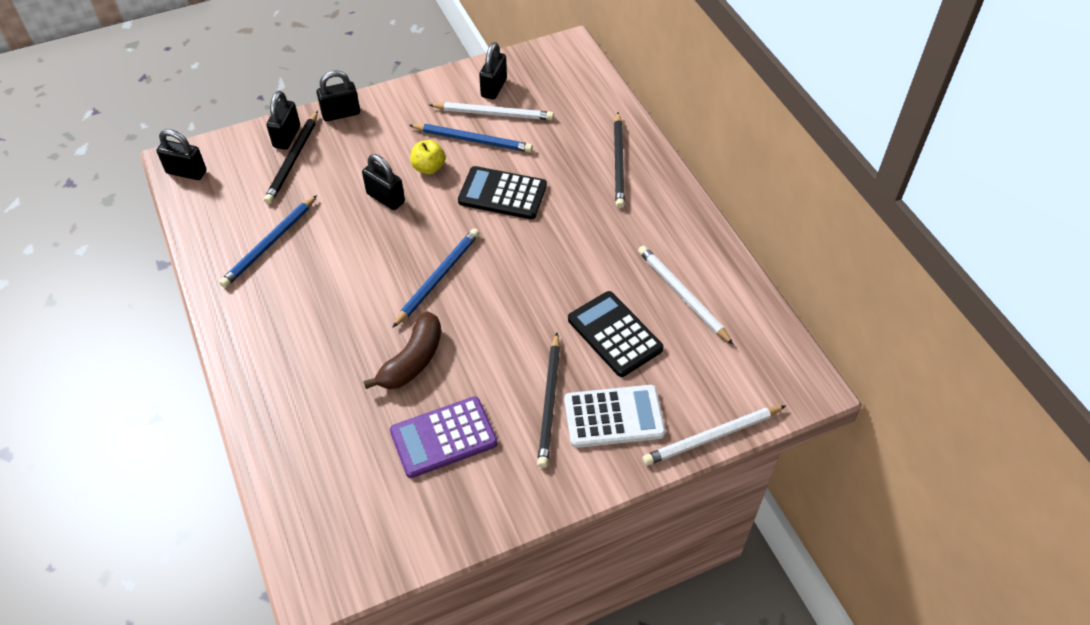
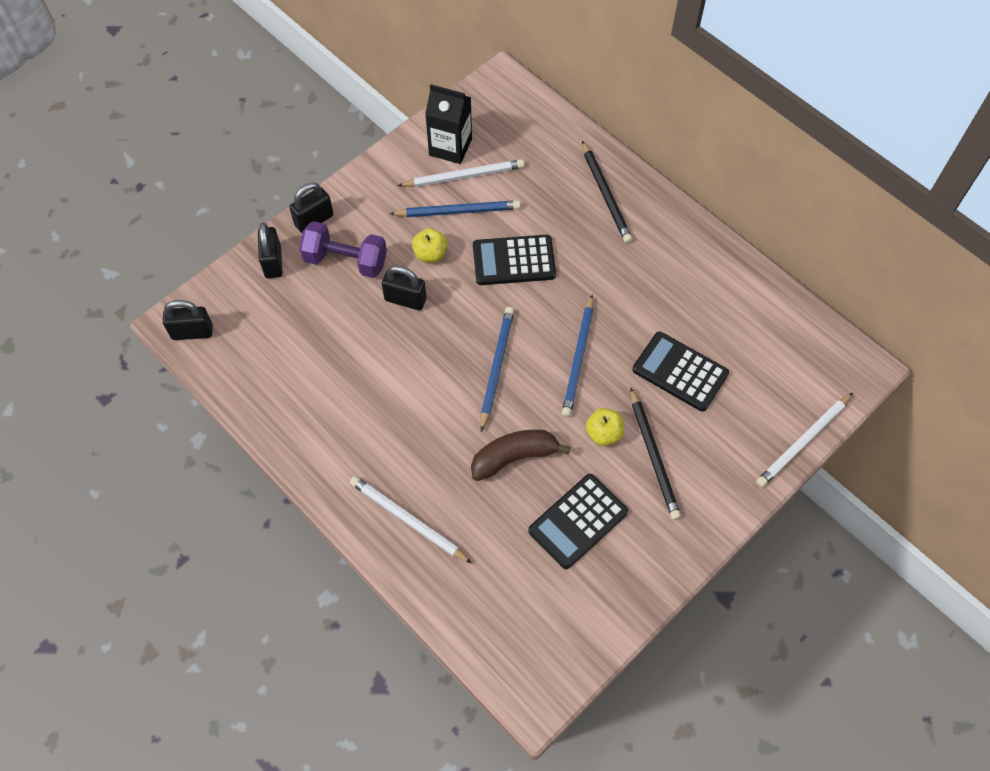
camera: 20 degrees left, 10 degrees up
blue pencil [219,195,317,288] -> blue pencil moved to [562,295,593,417]
black pencil [264,111,318,204] -> none
brown banana [363,312,441,389] -> brown banana turned 120 degrees counterclockwise [471,430,570,481]
purple calculator [390,396,498,478] -> black calculator [528,474,628,569]
black padlock [479,42,507,100] -> black carton [425,84,472,164]
white calculator [564,385,665,448] -> none
white pencil [638,245,734,345] -> white pencil moved to [350,476,472,564]
none -> purple dumbbell [299,221,387,278]
none -> yellow apple [586,408,624,446]

